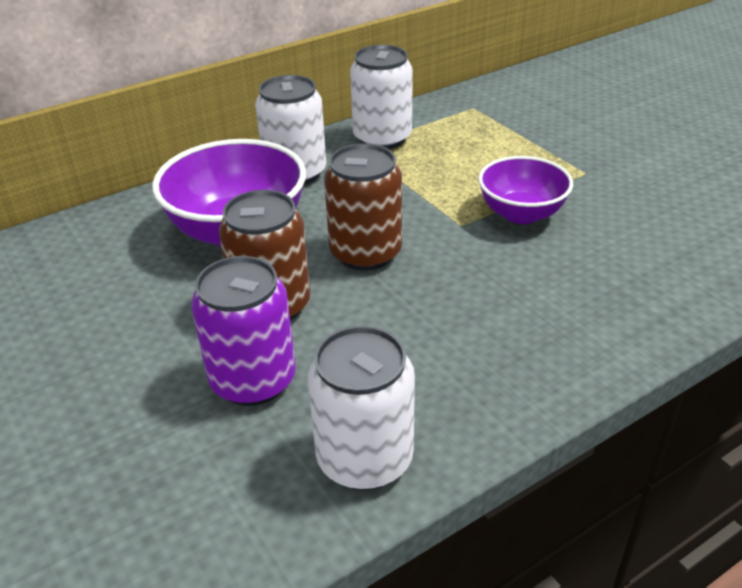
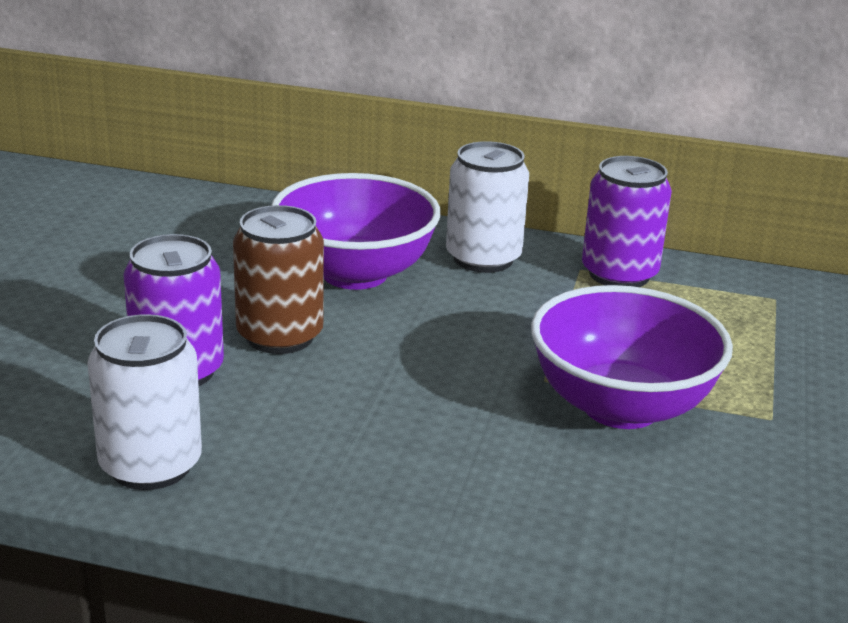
camera: 45 degrees right, 10 degrees down
brown can [324,144,402,271] -> none
white can [350,45,413,149] -> purple can [582,156,672,287]
purple bowl [478,156,573,224] -> purple bowl [531,285,733,429], size x1.57

